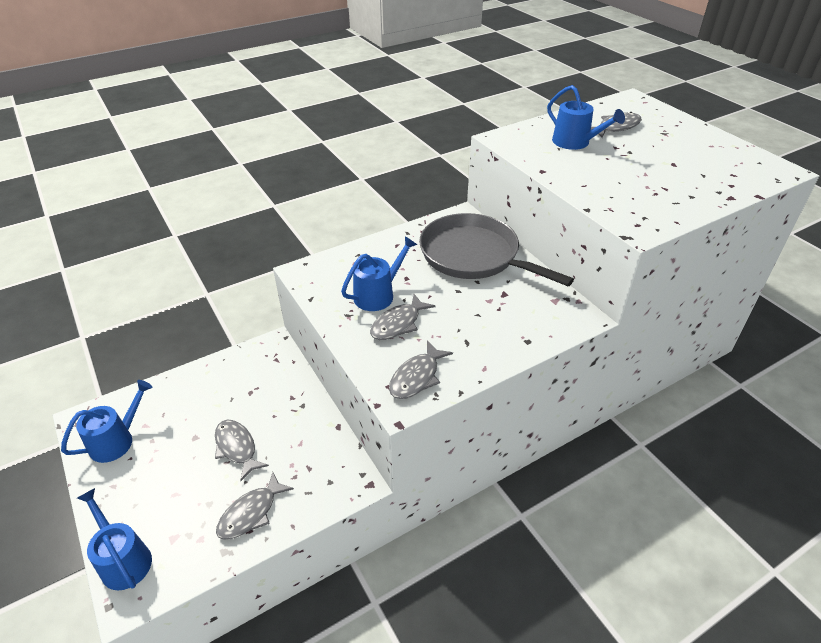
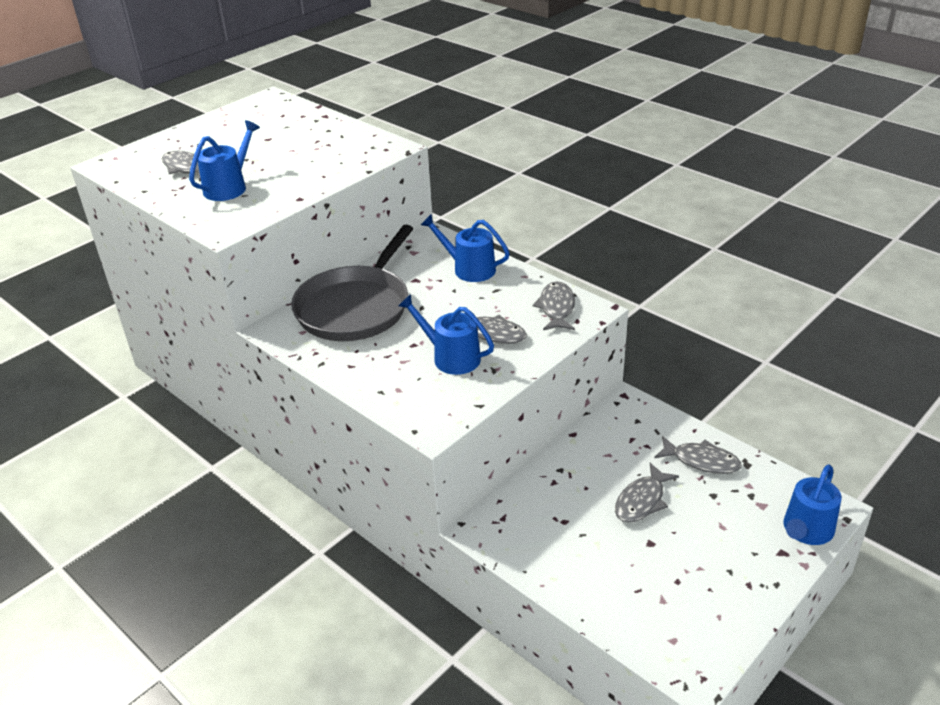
camera: 105 degrees left, 5 degrees down
blue watering can [61,380,152,463] -> blue watering can moved to [421,214,510,282]
grey fish [389,341,453,399] -> grey fish turned 105 degrees counterclockwise [533,281,575,330]

